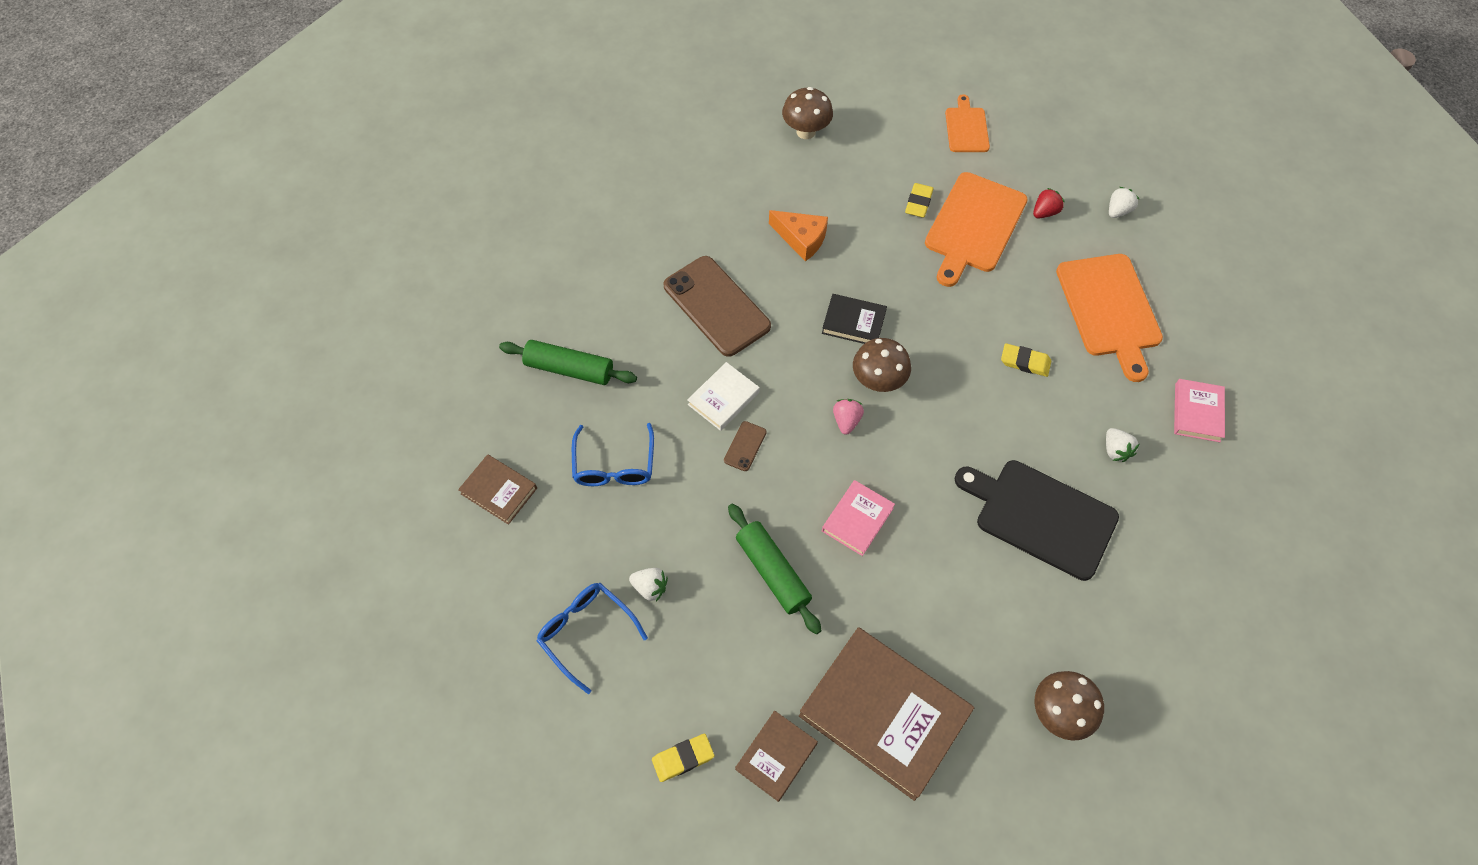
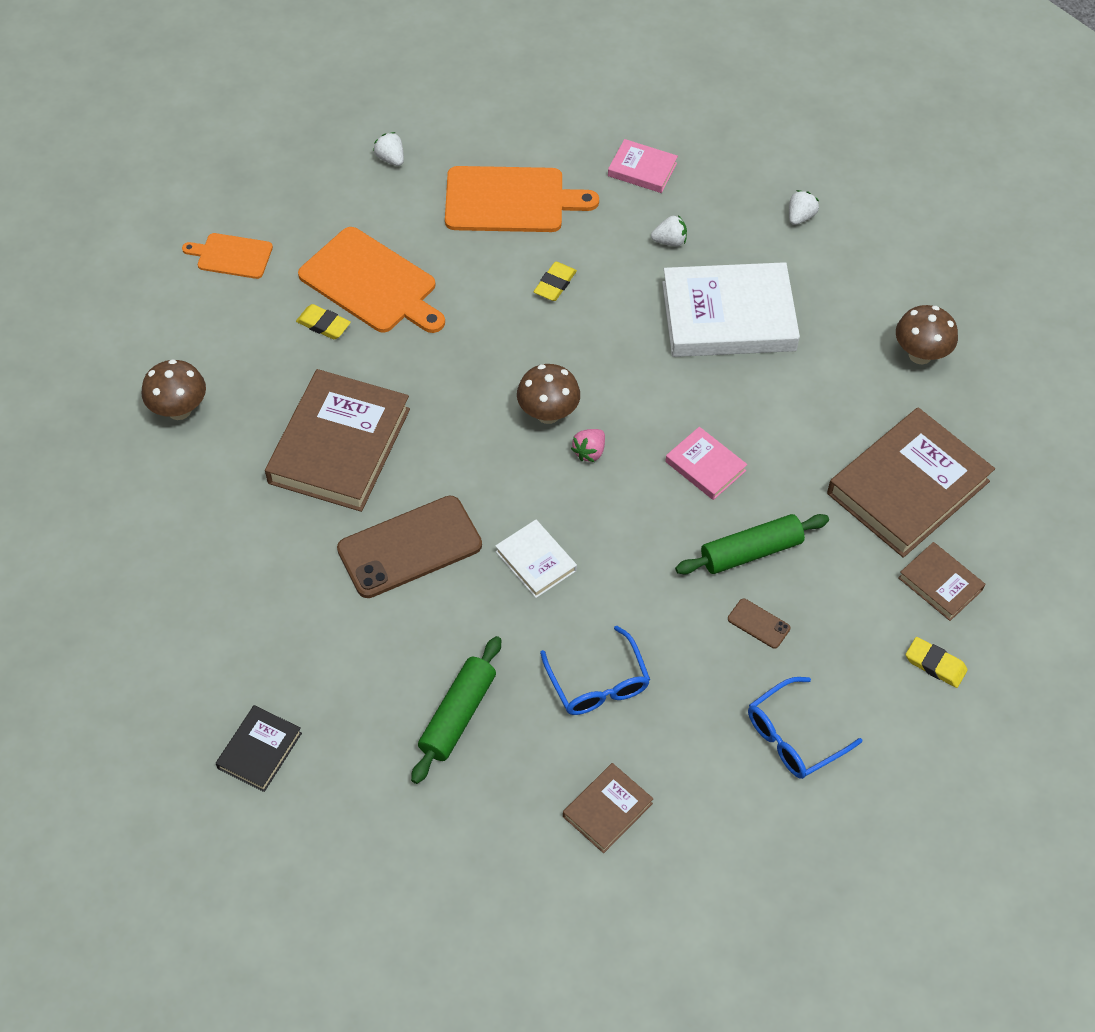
camera: 80 degrees left, 5 degrees down
blue glasses [572,423,654,486] -> blue glasses turned 60 degrees clockwise [540,626,650,715]
white strawberry [629,568,668,602] -> white strawberry moved to [789,190,819,225]
yellow eraser [652,734,714,782] -> yellow eraser turned 45 degrees counterclockwise [906,637,968,688]
brown phone [724,421,766,471] -> brown phone moved to [728,598,790,649]
orange cheese [769,210,828,261] -> brown book [265,369,410,512]
black book [822,294,887,344] -> black book moved to [216,705,302,792]
pink strawberry [833,399,864,435] -> pink strawberry turned 75 degrees counterclockwise [571,429,605,462]
black cutting board [955,460,1119,581] -> white book [662,262,800,357]
red strawberry [1033,188,1065,219] -> none

